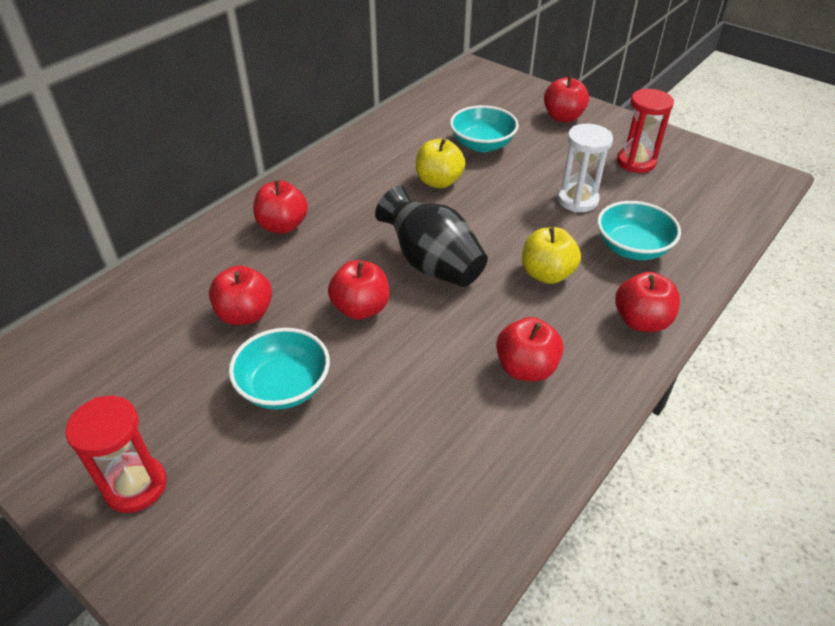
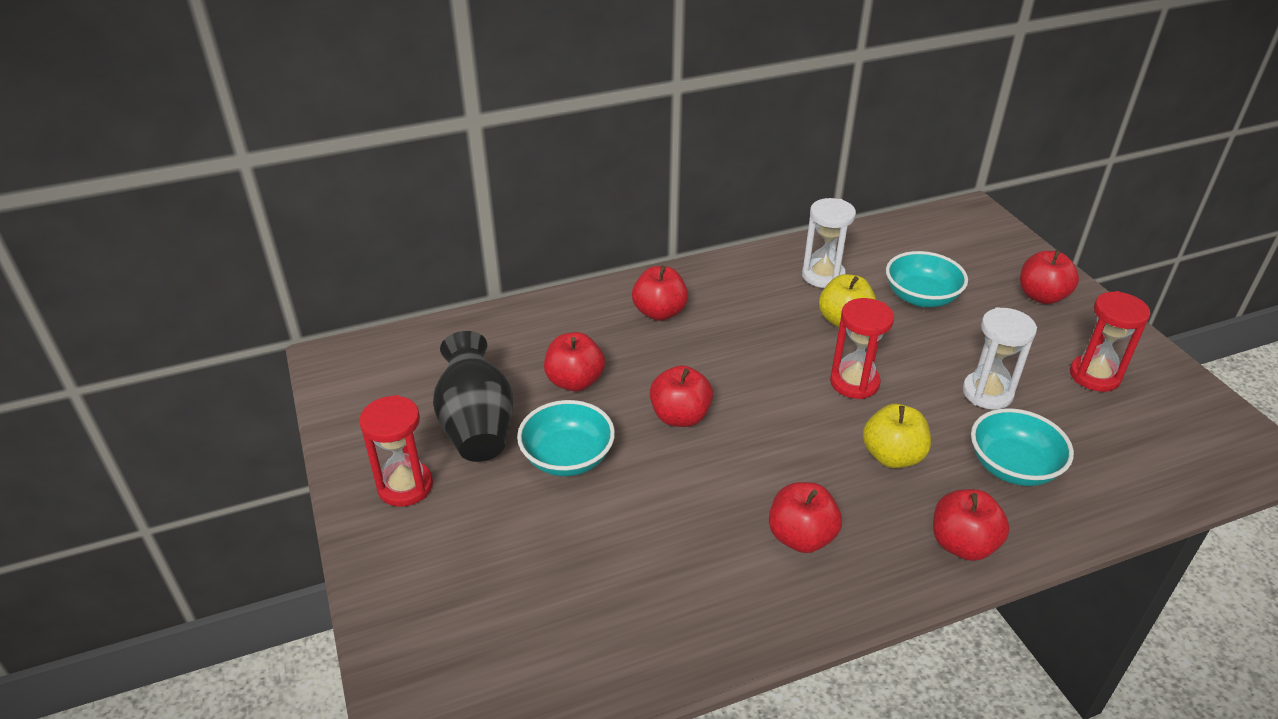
camera: 30 degrees right, 5 degrees down
black vase [375,186,488,287] -> black vase moved to [433,331,513,462]
none -> white hourglass [802,198,856,288]
none -> red hourglass [830,298,894,399]

